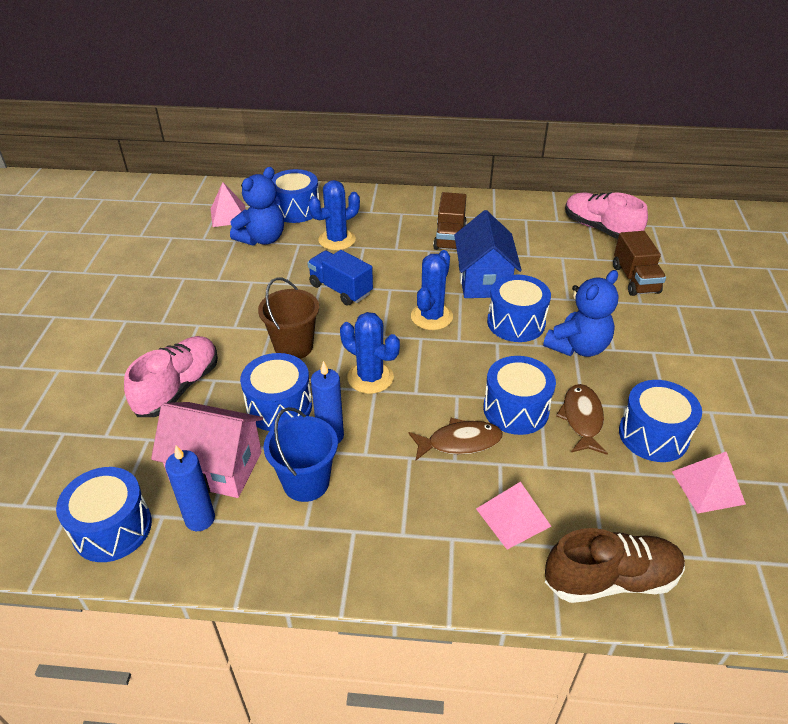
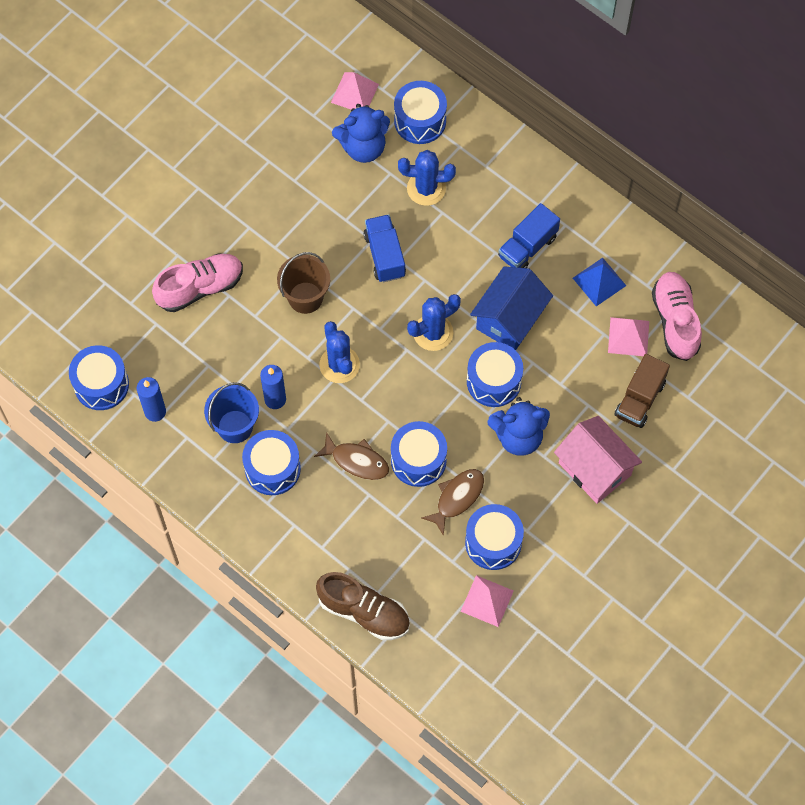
camera: 35 degrees right, 25 degrees up
pink house [151,402,263,498] -> pink house moved to [554,416,642,504]
blue drum [240,353,312,431] -> blue drum moved to [242,430,301,495]
brown truck [433,192,467,250] -> blue truck [498,203,560,268]
pink pyramid [476,482,551,549] -> pink pyramid moved to [608,317,649,356]
none -> blue pyramid [573,258,626,306]

